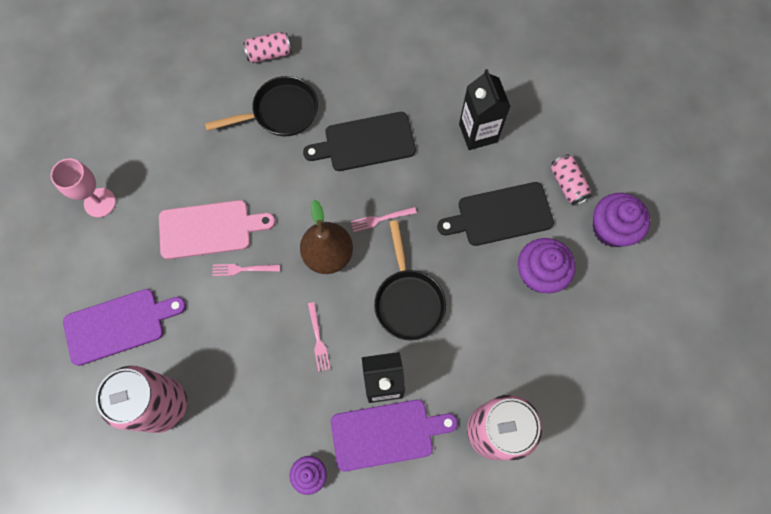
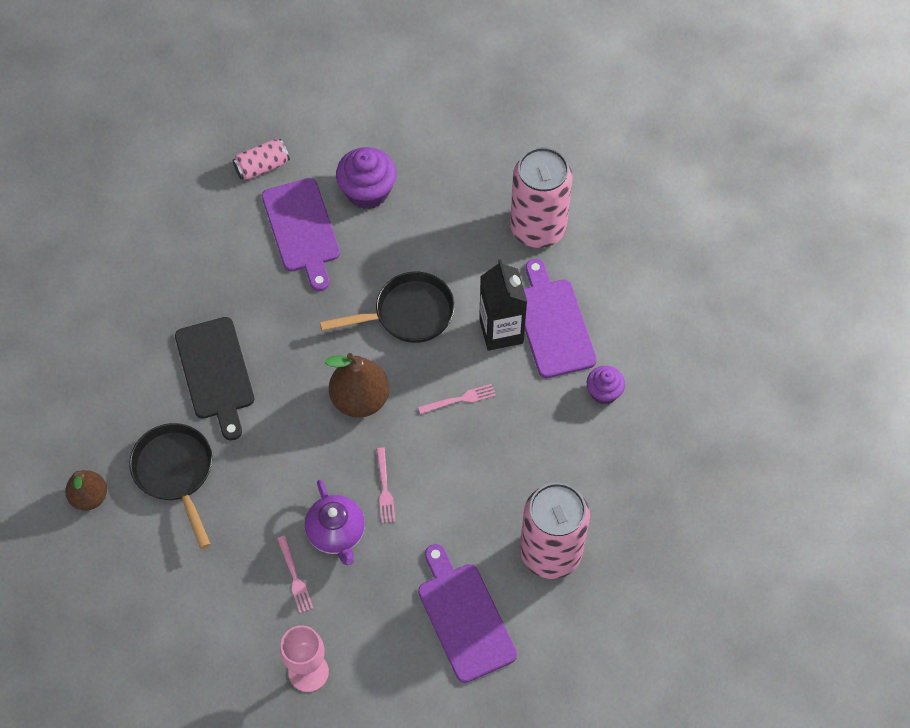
camera: 95 degrees left, 10 degrees down
pink cutting board [159,200,275,259] -> purple teapot [305,480,365,565]
pink can [243,32,292,63] -> brown pear [65,470,107,511]
pink fork [351,207,417,232] -> pink fork moved to [277,536,314,613]
black cutting board [437,182,554,246] -> purple cutting board [262,178,340,291]
black carton [459,69,511,150] -> none
purple cupcake [593,193,650,247] -> none

